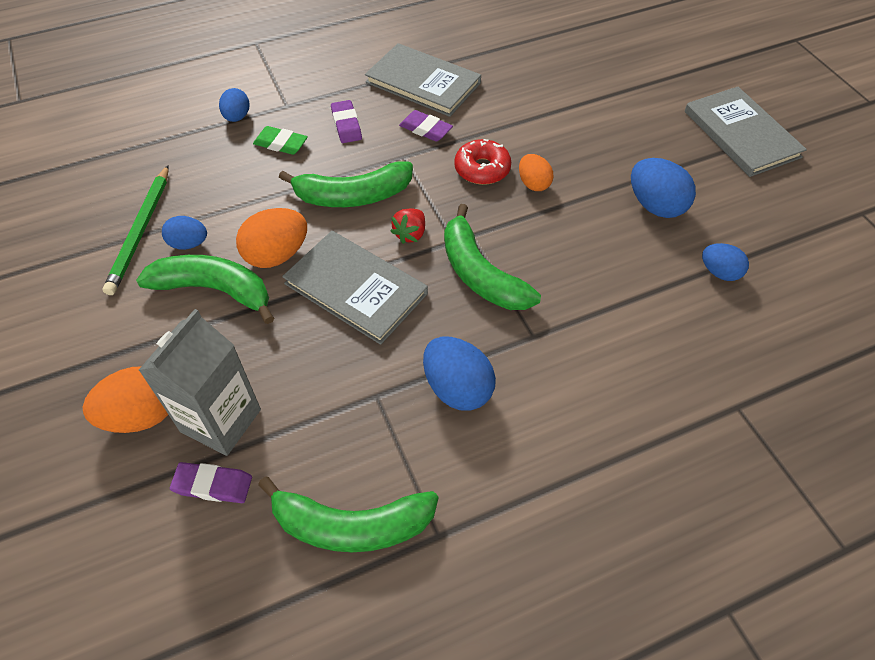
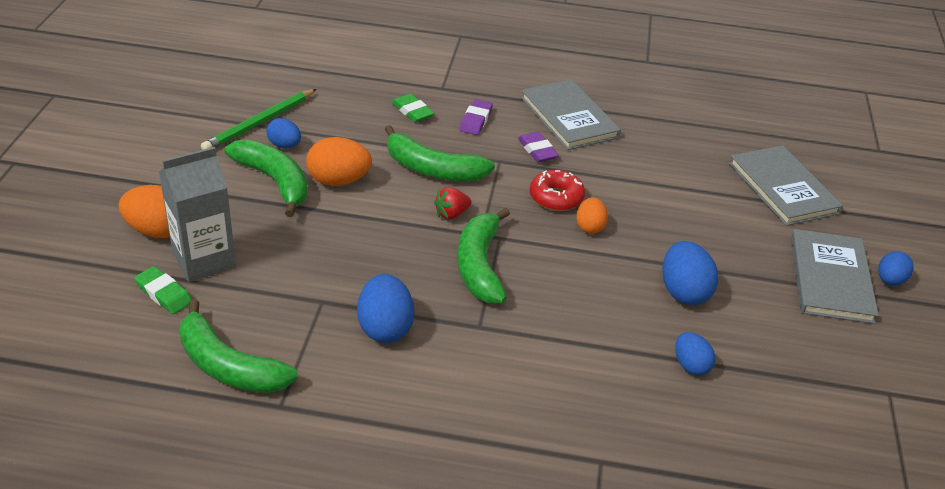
camera: 30 degrees right, 15 degrees down
purple eraser [170,462,252,503] -> green eraser [134,266,192,314]
blue egg [219,88,250,122] -> blue egg moved to [878,251,914,286]
grey book [282,231,428,345] -> grey book moved to [729,145,843,226]

